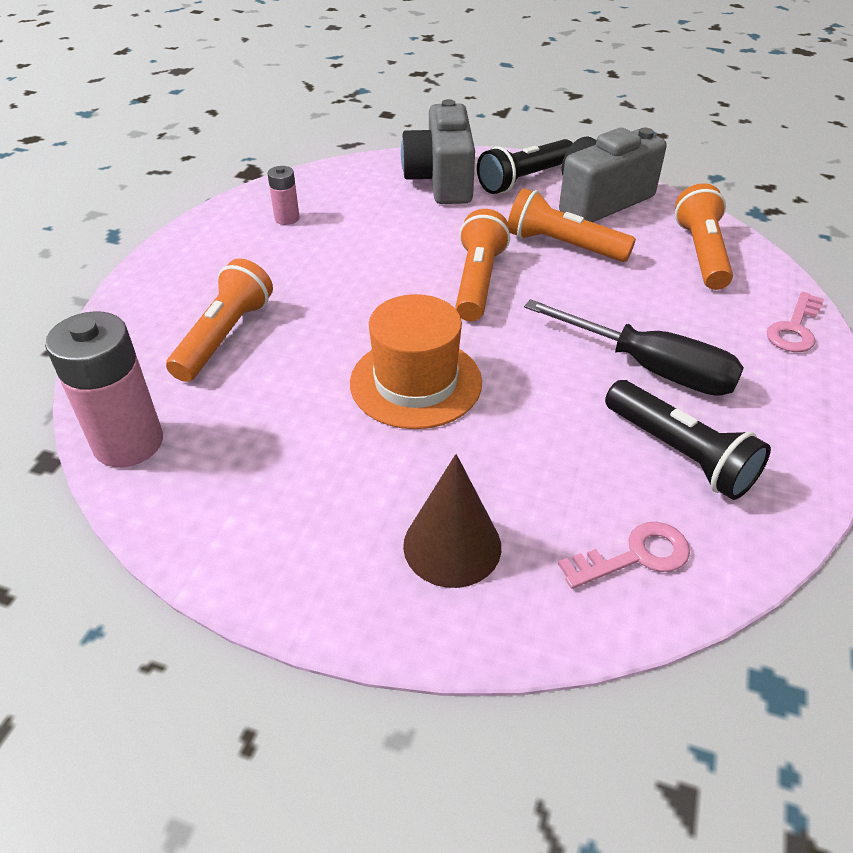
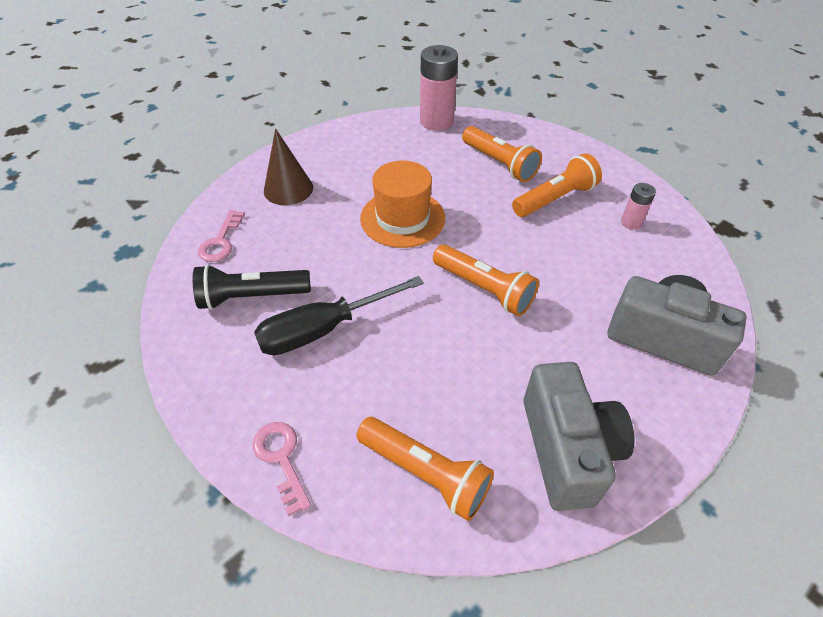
camera: 120 degrees right, 5 degrees up
black flashlight [477,139,573,194] -> none
orange flashlight [508,188,636,262] -> orange flashlight moved to [512,153,602,217]

